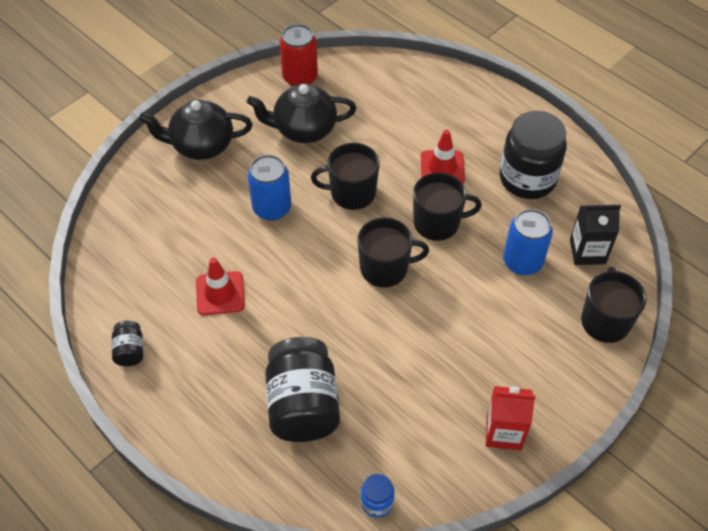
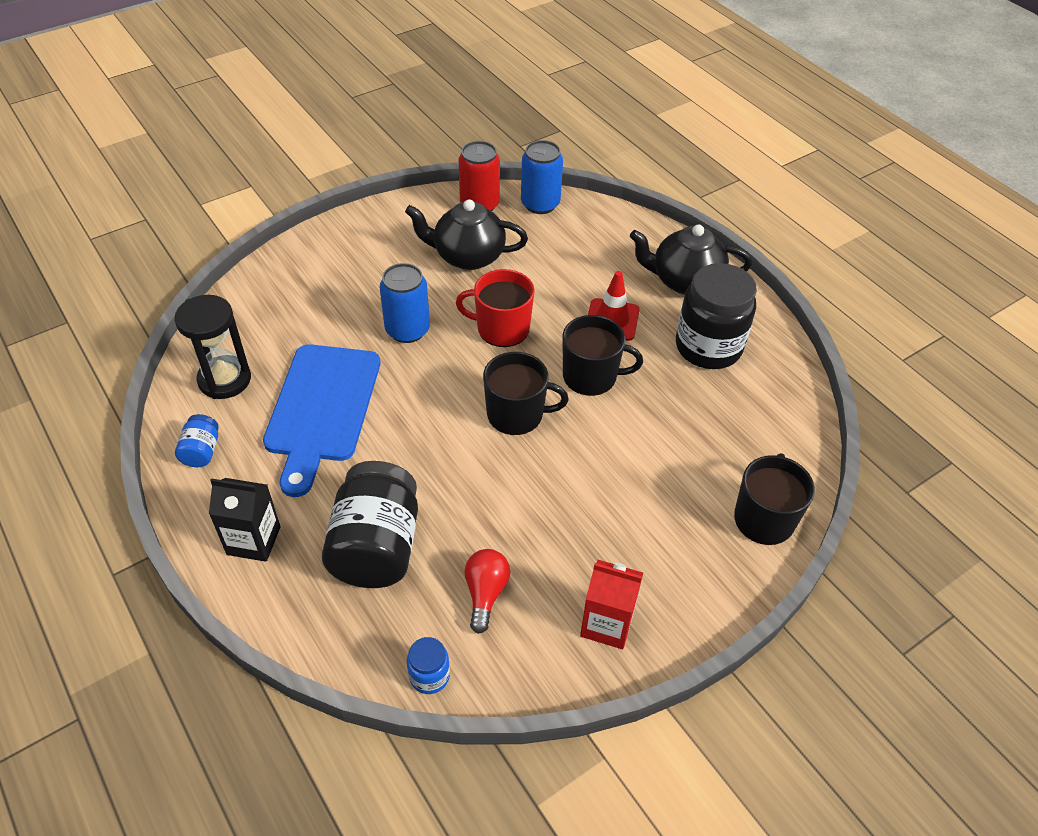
camera: 10 degrees right, 5 degrees down
black jar [112,321,143,366] -> blue jar [175,414,219,467]
black teapot [139,99,252,160] -> black teapot moved to [630,224,752,295]
red traffic cone [196,258,245,315] -> blue cutting board [263,344,380,497]
black mug [311,143,380,210] -> red mug [456,269,535,347]
blue can [503,209,553,275] -> blue can moved to [521,140,563,214]
black carton [570,205,621,265] -> black carton moved to [209,478,281,562]
none -> black hourglass [174,295,251,399]
none -> red light bulb [465,549,510,634]

